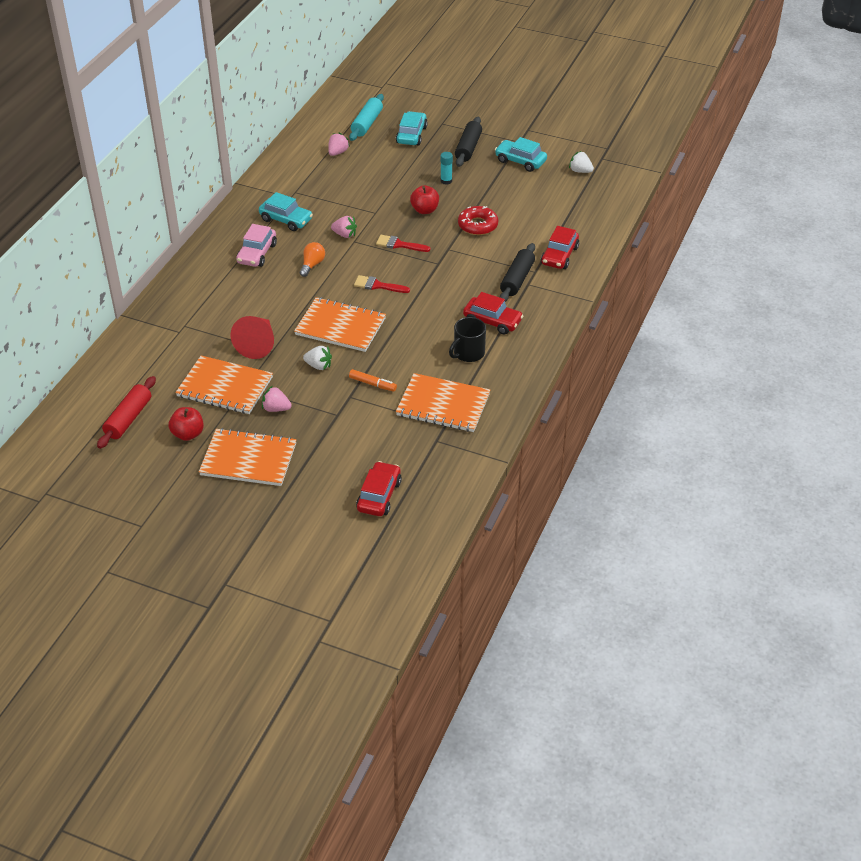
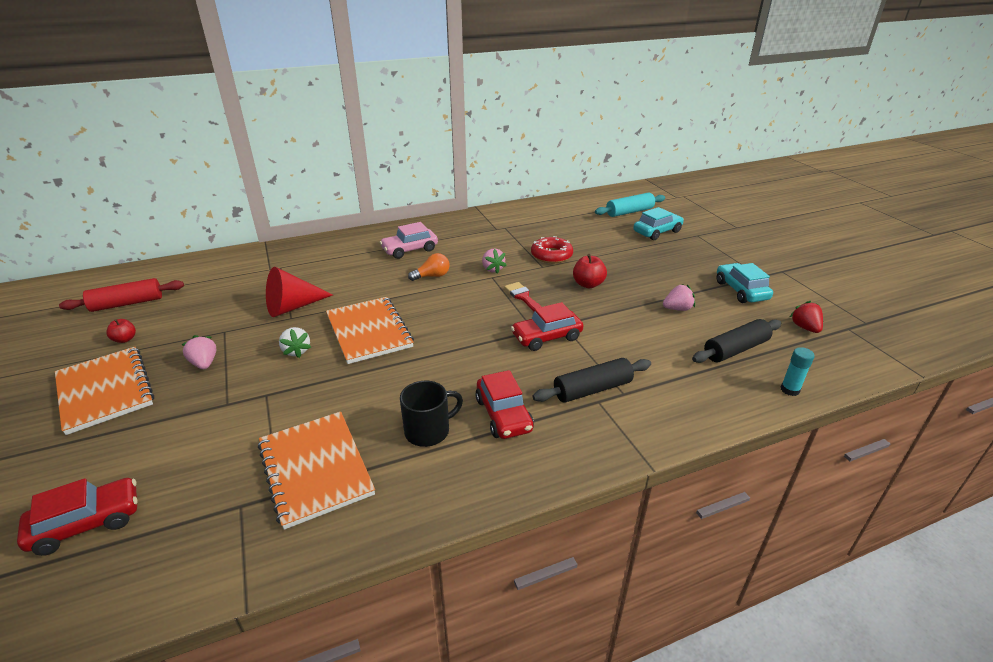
camera: 45 degrees right, 10 degrees down
red apple [169,407,204,441] -> red apple [106,319,136,343], size x0.64
orange notebook [175,356,273,414] -> none
turquoise car [259,192,313,231] -> none
pink strawberry [328,132,350,156] -> pink strawberry moved to [663,284,695,311]
orange marker [349,369,397,392] -> none
red brush [354,275,410,293] -> none
turquoise glue stick [440,152,453,185] -> turquoise glue stick moved to [781,347,815,396]
black mug [449,317,486,362] -> black mug turned 150 degrees clockwise [400,381,463,447]
black rolling pin [455,117,482,167] -> black rolling pin moved to [692,319,782,363]
red donut [458,206,498,235] -> red donut moved to [531,236,573,263]
red car [541,226,579,269] -> red car moved to [511,302,583,351]
white strawberry [569,151,594,173] -> red strawberry [790,301,823,333]

